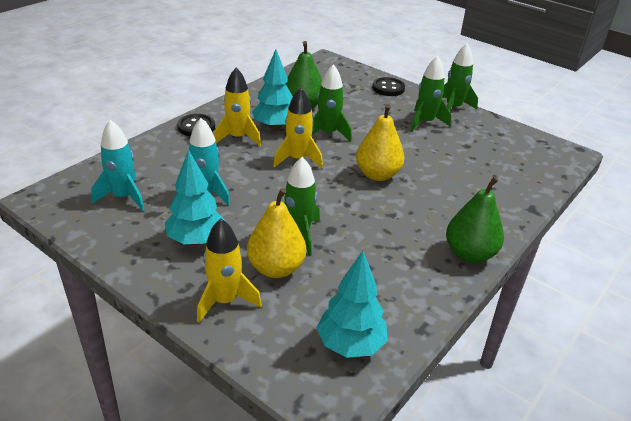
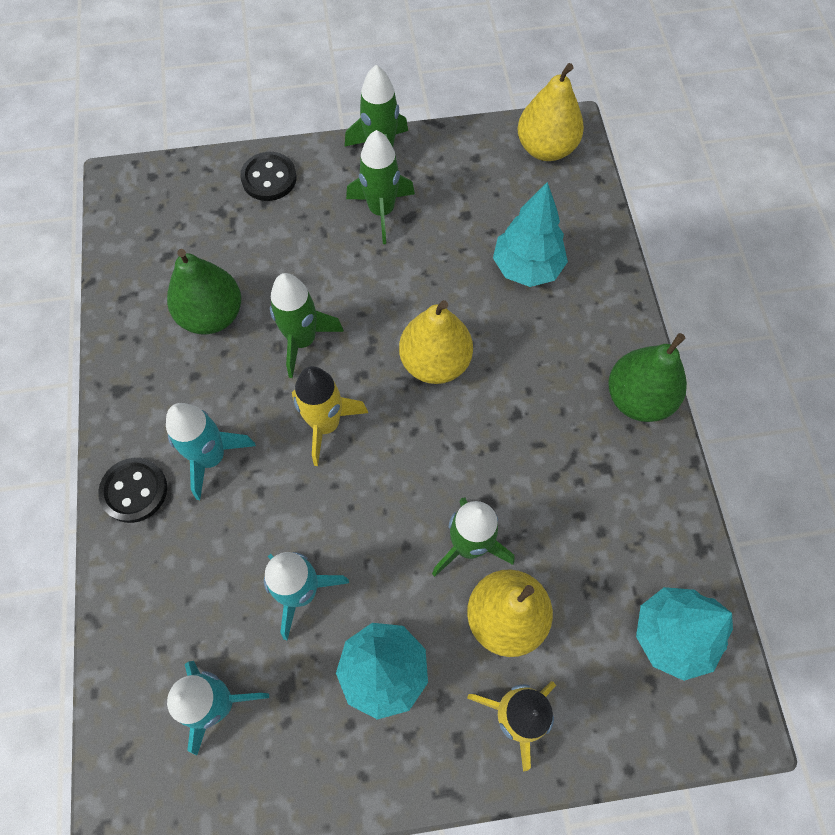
camera: 45 degrees left, 30 degrees up
yellow rocket [214,68,261,146] -> turquoise rocket [166,403,256,500]
turquoise tree [252,49,293,130] -> turquoise tree moved to [493,182,568,287]
none -> yellow pear [517,63,584,161]

